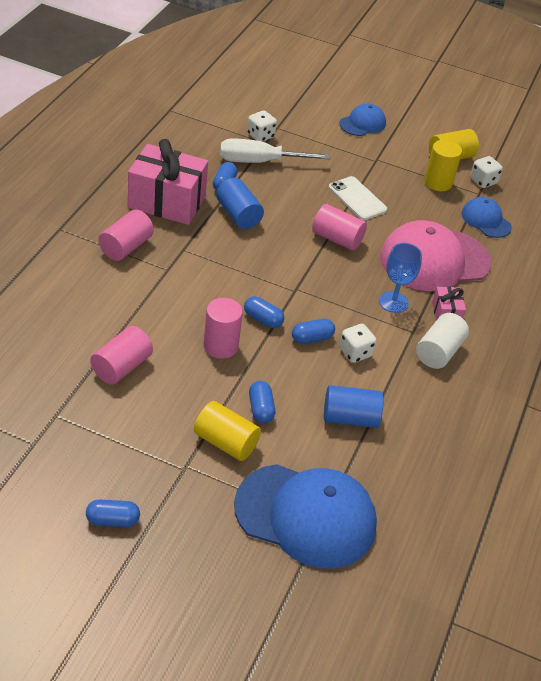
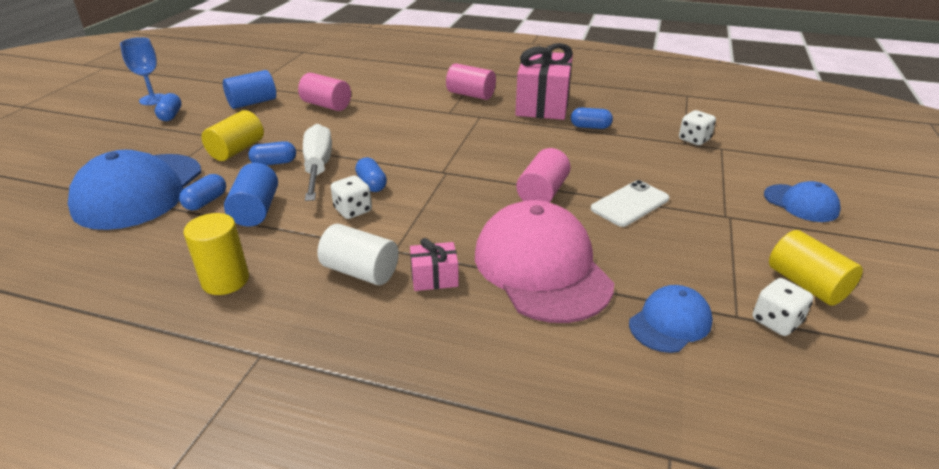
camera: 90 degrees right, 10 degrees down
pink cylinder [204,298,243,358] -> none
blue cylinder [216,178,264,229] -> blue cylinder moved to [223,70,276,109]
white screwdriver [220,138,330,163] -> white screwdriver moved to [303,124,332,201]
blue capsule [244,296,284,328] -> blue capsule moved to [179,174,226,210]
blue goblet [379,243,422,313] -> blue goblet moved to [120,37,165,105]
yellow cylinder [424,140,462,191] -> yellow cylinder moved to [184,213,249,295]

